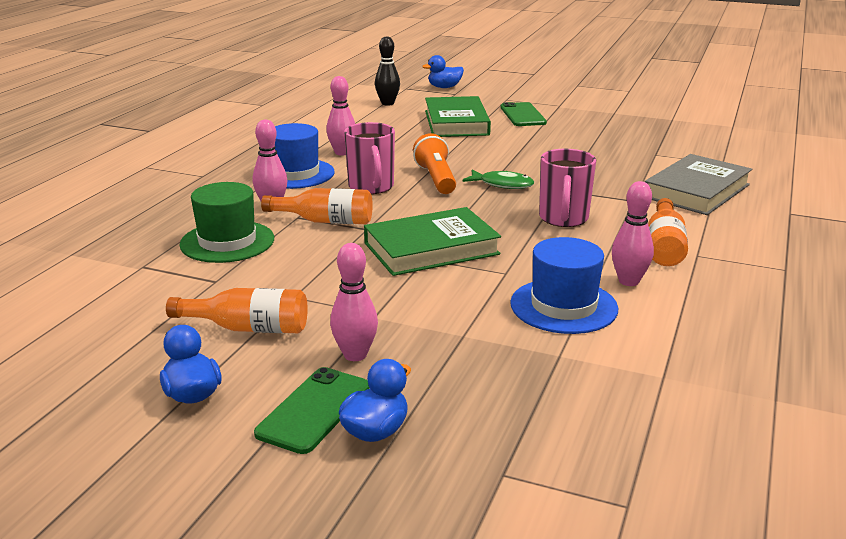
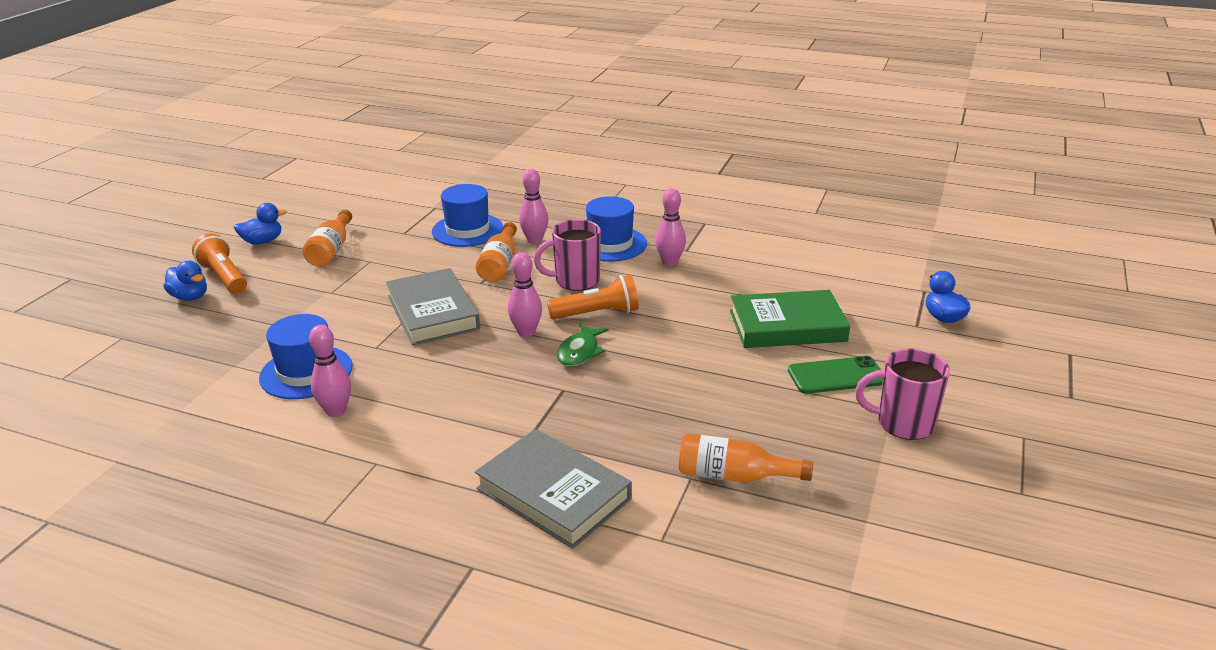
camera: 90 degrees right, 5 degrees up
green hat [179,182,274,263] -> blue hat [432,184,503,247]
green phone [254,367,370,454] -> orange flashlight [192,233,247,294]
pink bowling pin [330,243,378,361] -> pink bowling pin moved to [508,252,542,337]
green book [364,207,501,276] -> grey book [386,268,480,345]
black bowling pin [375,36,400,106] -> none
pink mug [539,149,596,227] -> pink mug moved to [855,349,950,440]
orange bottle [648,198,688,266] -> orange bottle moved to [679,433,813,483]

